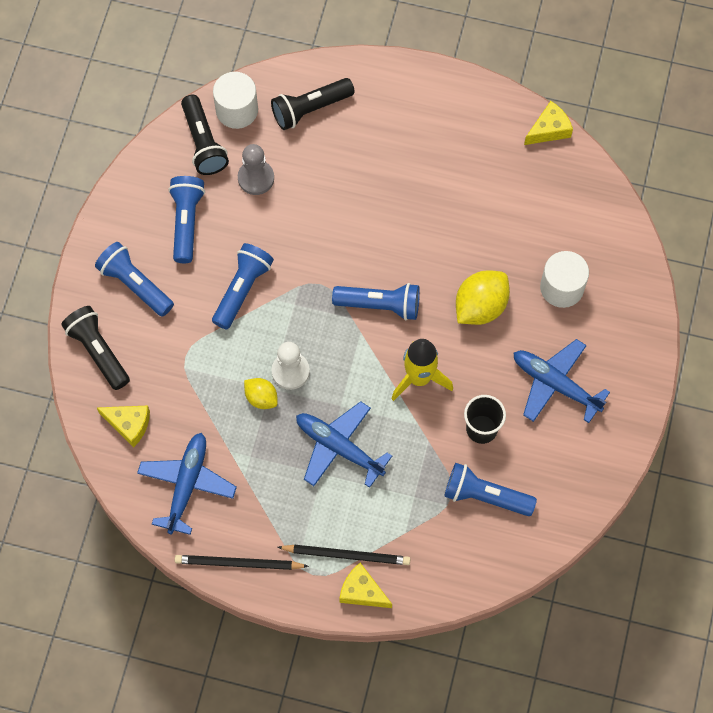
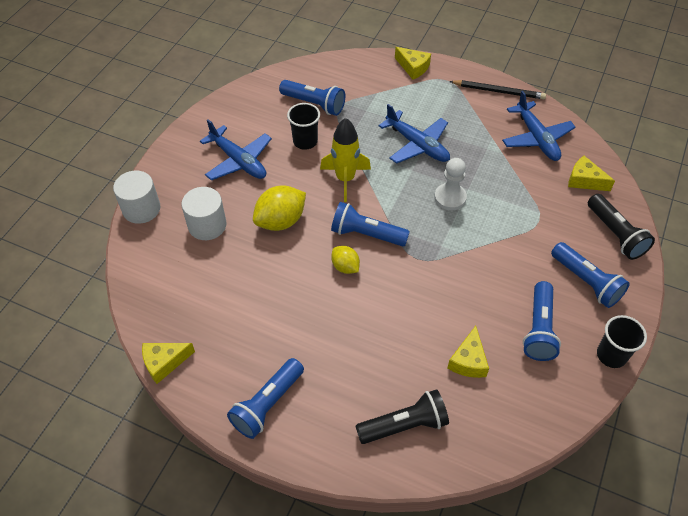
camera: 170 degrees left, 15 degrees down
blue plane [137,433,237,535] -> blue plane turned 45 degrees counterclockwise [502,91,576,161]
black flashlight [181,95,229,175] -> none
blue flashlight [212,243,274,329] -> blue flashlight moved to [227,358,304,439]
white cylinder [213,72,258,129] -> white cylinder moved to [113,171,160,224]
grey pawn [238,144,274,195] -> yellow cheese [447,326,489,378]
yellow lemon [244,378,278,409] -> yellow lemon moved to [331,246,360,274]
black pencil [277,545,410,565] -> none
none -> black cup [597,315,647,368]

